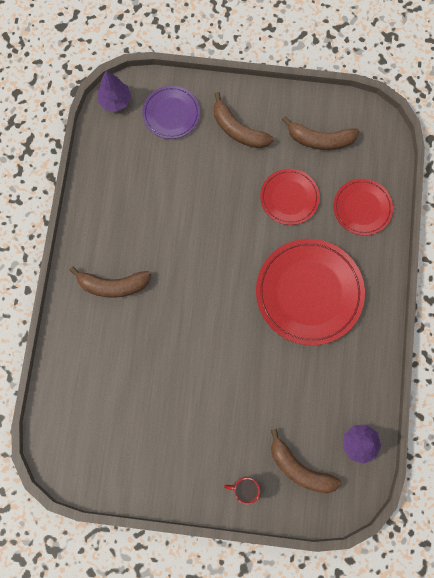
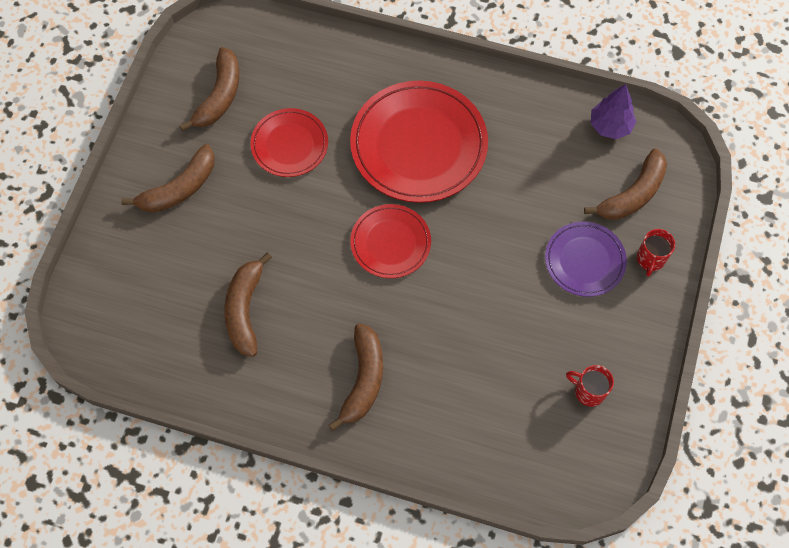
camera: 80 degrees left, 10 degrees down
purple tree [97,70,131,112] -> none
purple plate [142,86,200,139] -> purple plate moved to [545,221,627,297]
red plate [333,179,393,236] -> red plate moved to [350,204,431,278]
none -> brown banana [224,252,272,357]
none -> red mug [566,365,614,407]

